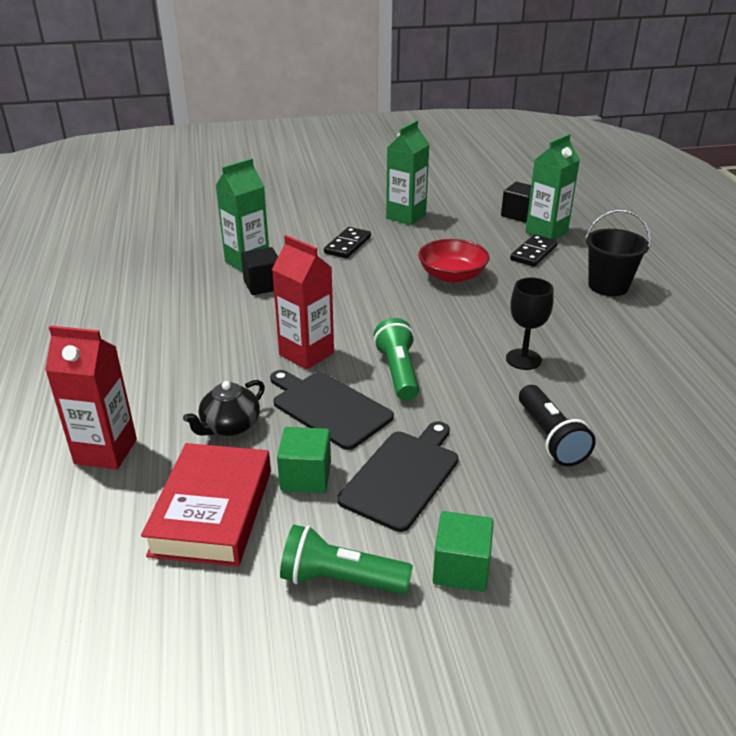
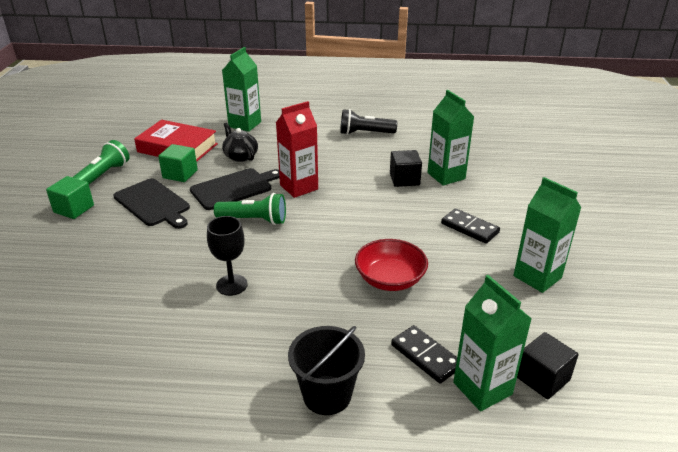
camera: 105 degrees right, 0 degrees up
red carton [45,325,137,470] -> green carton [222,47,261,132]
black flashlight [519,385,596,466] -> black flashlight moved to [340,109,397,135]

